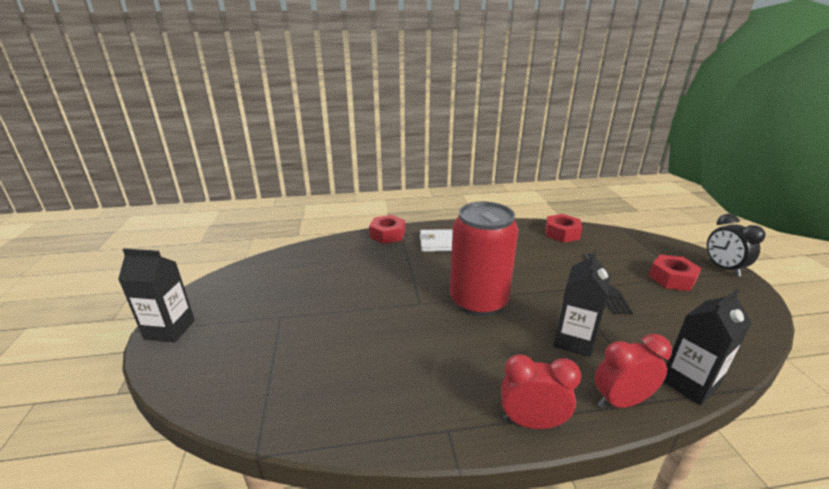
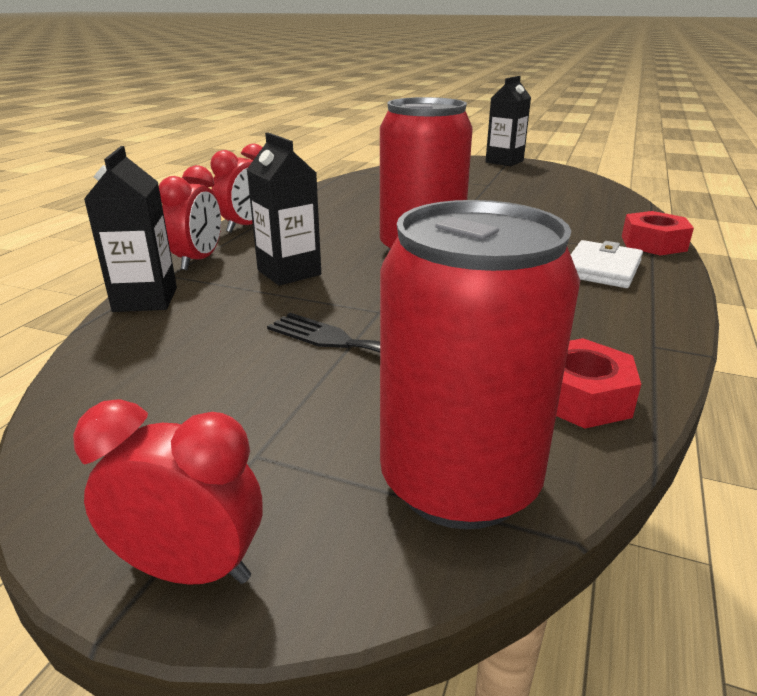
camera: 120 degrees right, 0 degrees up
red nut [649,254,701,291] -> none
black clock [707,214,766,277] -> red clock [73,399,262,584]
none -> red can [380,200,580,529]

